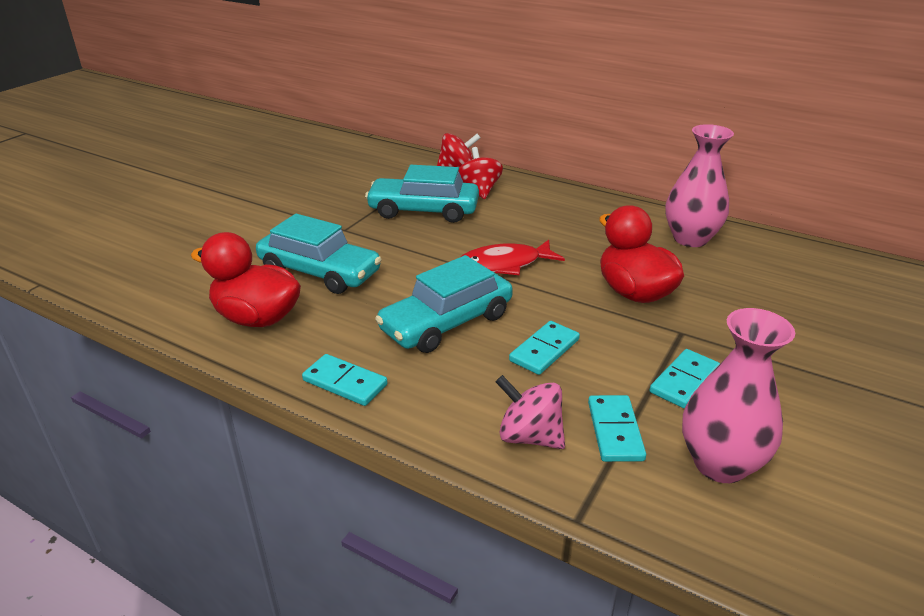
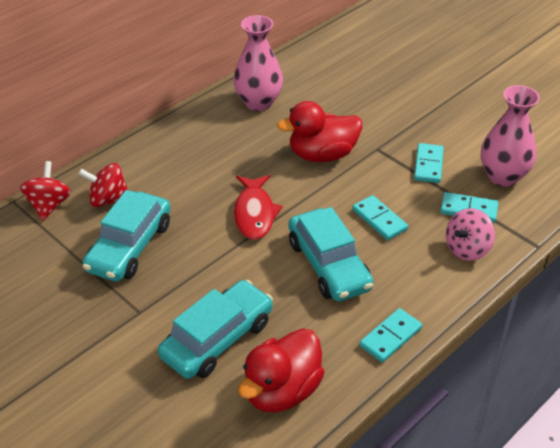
camera: 75 degrees left, 10 degrees up
turquoise domino [650,349,720,408] -> turquoise domino turned 45 degrees clockwise [414,143,444,183]

